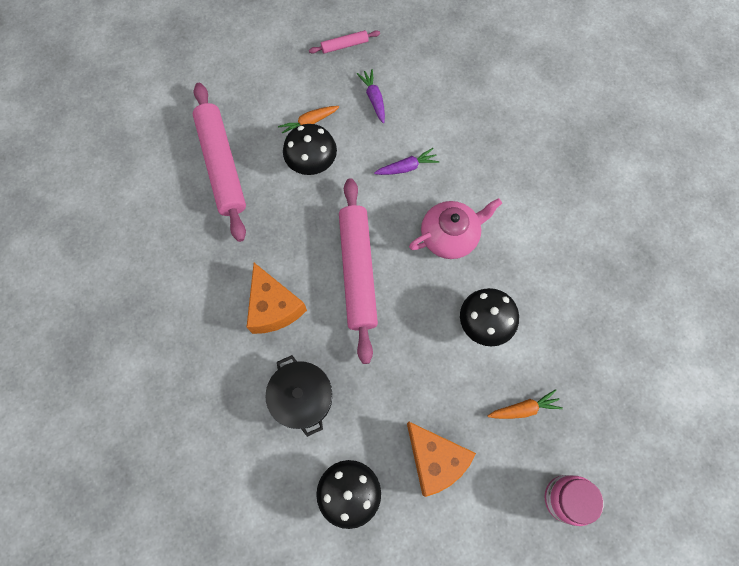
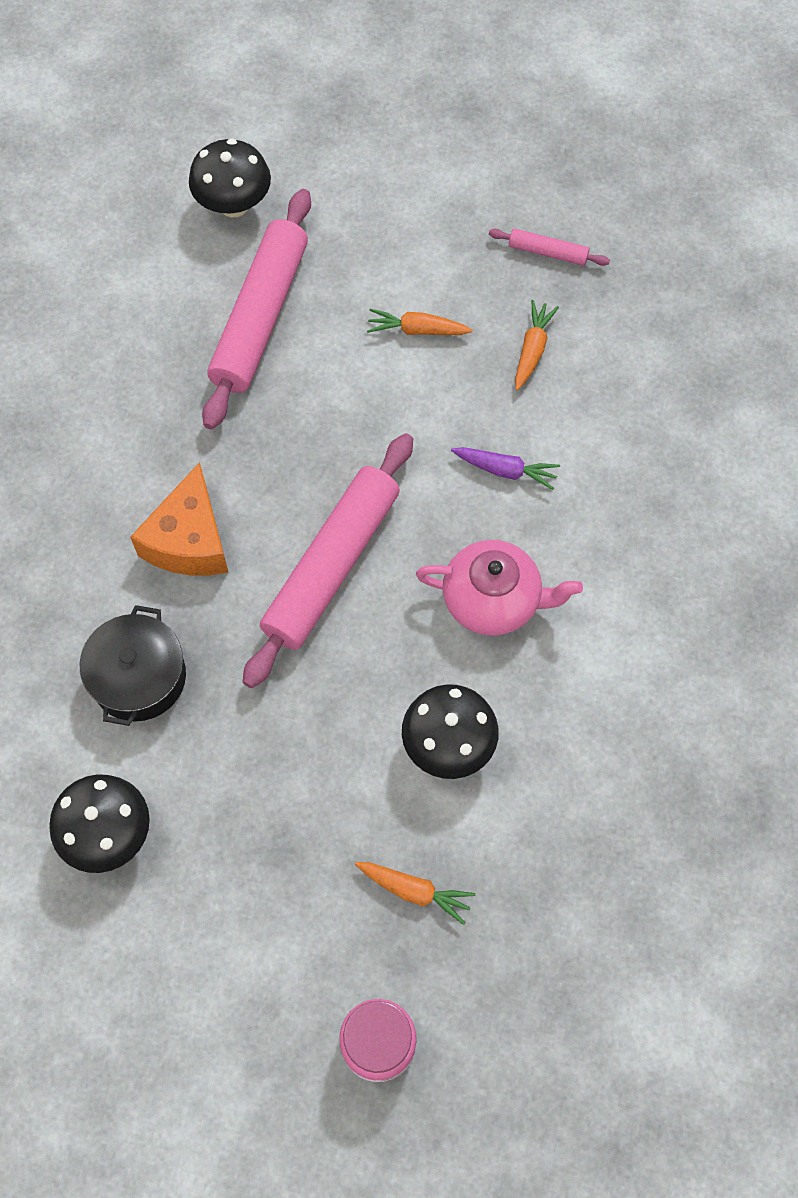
camera: 35 degrees right, 5 degrees down
black mushroom [283,124,337,175] -> black mushroom moved to [189,139,271,217]
purple carrot [357,69,385,123] -> orange carrot [515,300,559,390]
orange cheese [407,422,476,497] -> none

